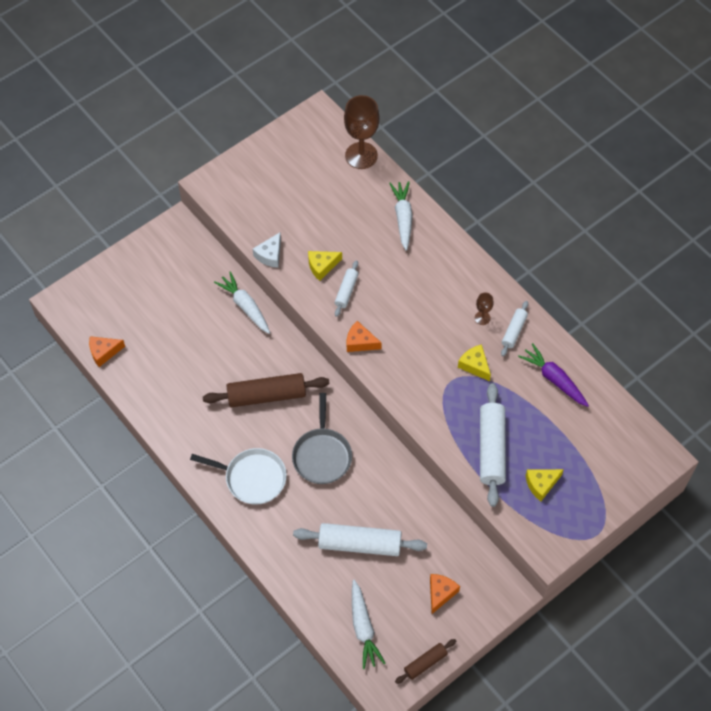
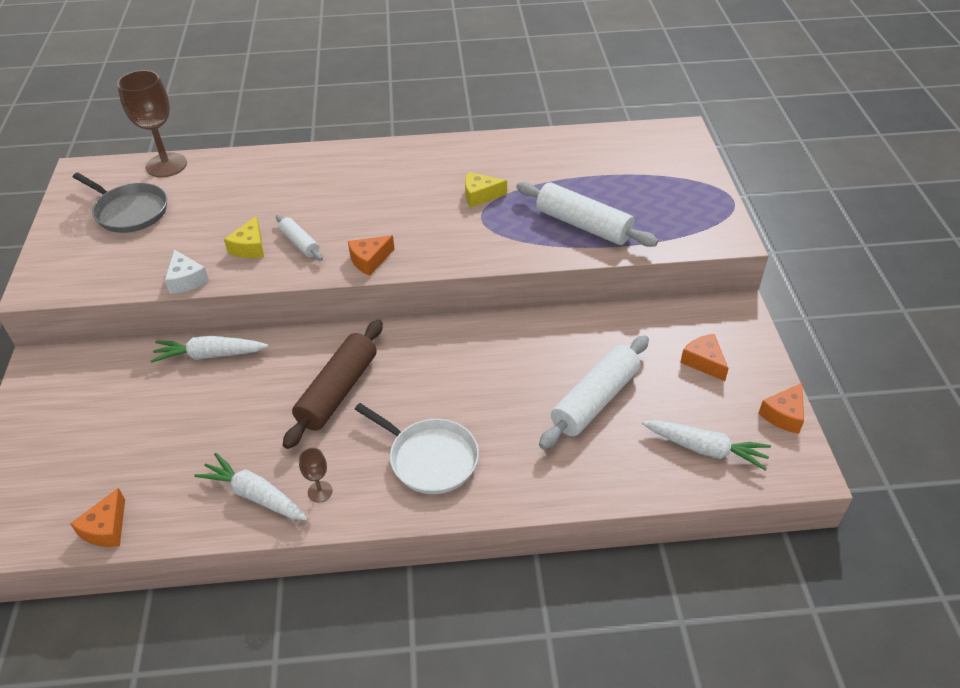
camera: 55 degrees left, 15 degrees down
white pan [190,448,287,505] -> white pan turned 75 degrees clockwise [354,403,479,494]
grey pan [292,393,352,484] -> grey pan moved to [73,173,167,233]
white carrot [389,181,413,251] -> white carrot moved to [194,453,308,520]
brown rolling pin [395,639,456,684] -> orange cheese [759,383,804,434]
brown goblet [475,292,494,325] -> brown goblet moved to [299,448,333,502]
white rolling pin [501,301,528,356] -> none
purple carrot [518,343,589,407] -> none
yellow cheese [526,469,564,501] -> none

